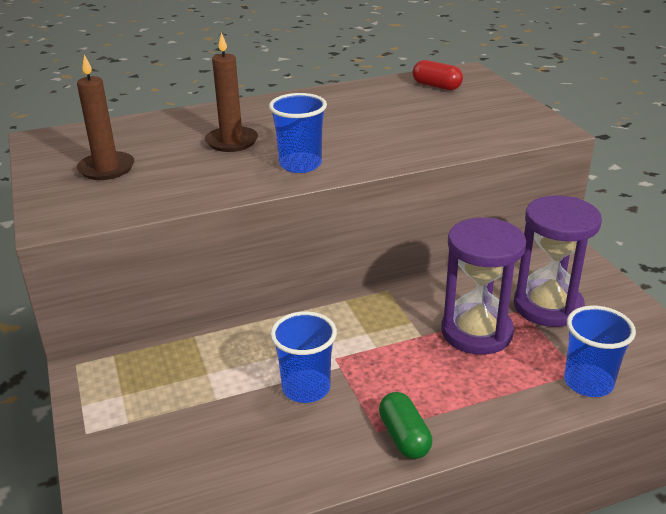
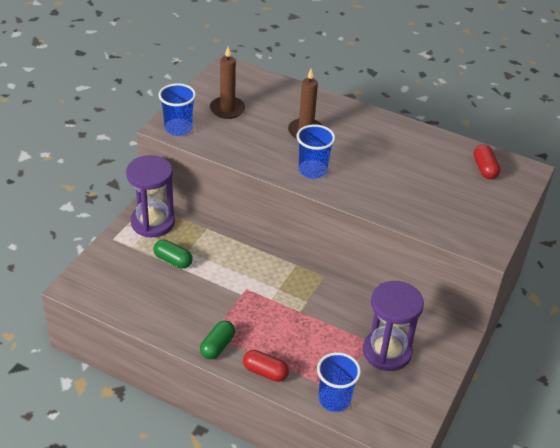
camera: 45 degrees right, 10 degrees up
blue cup [270,311,337,403] -> blue cup moved to [159,83,196,136]
purple hourglass [441,218,526,355] -> purple hourglass moved to [126,155,175,237]
none -> green capsule [153,239,193,269]
none -> red capsule [243,350,289,382]

